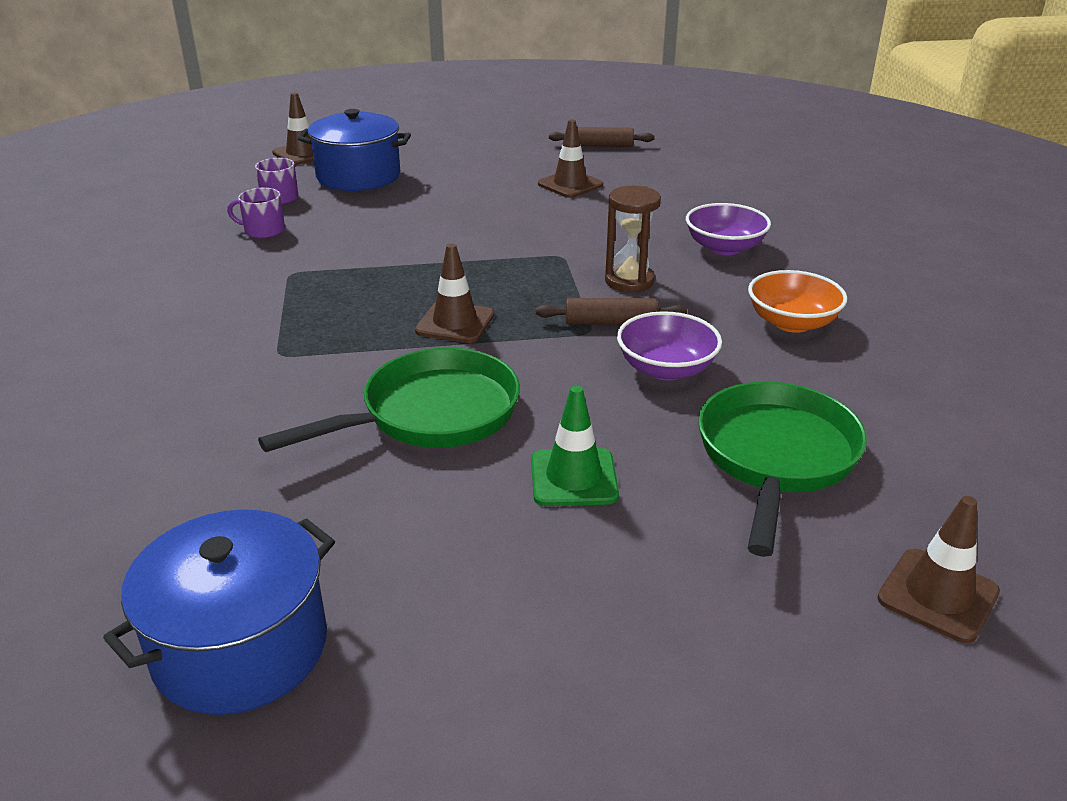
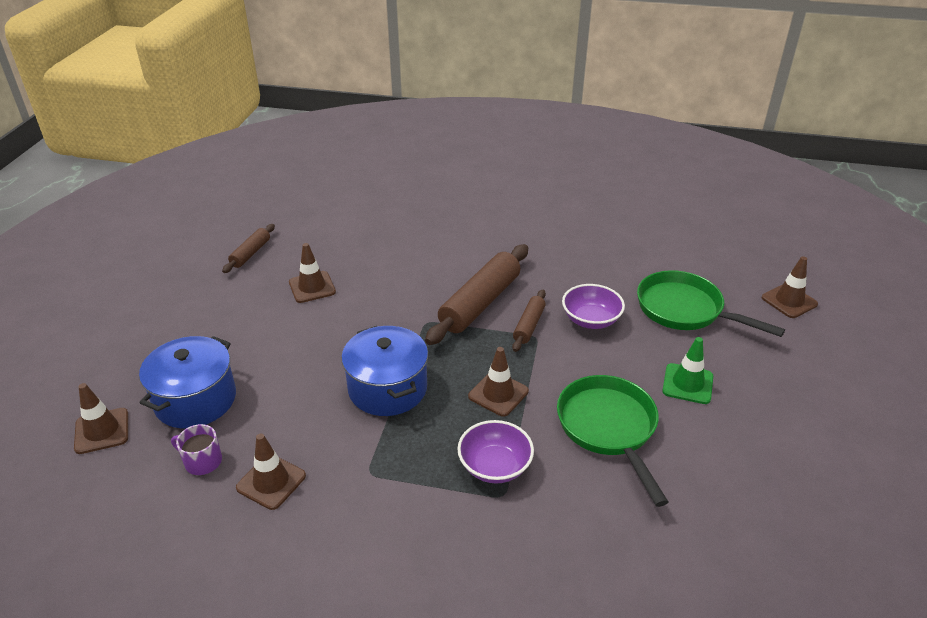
camera: 70 degrees left, 5 degrees up
blue pot [103,509,335,715] -> blue pot moved to [341,326,428,416]
purple mug [227,188,285,239] -> brown traffic cone [236,434,306,510]
brown hourglass [605,186,661,292] -> brown rolling pin [425,244,528,345]
purple bowl [686,203,771,255] -> purple bowl moved to [457,420,534,483]
orange bowl [748,270,848,333] -> none

